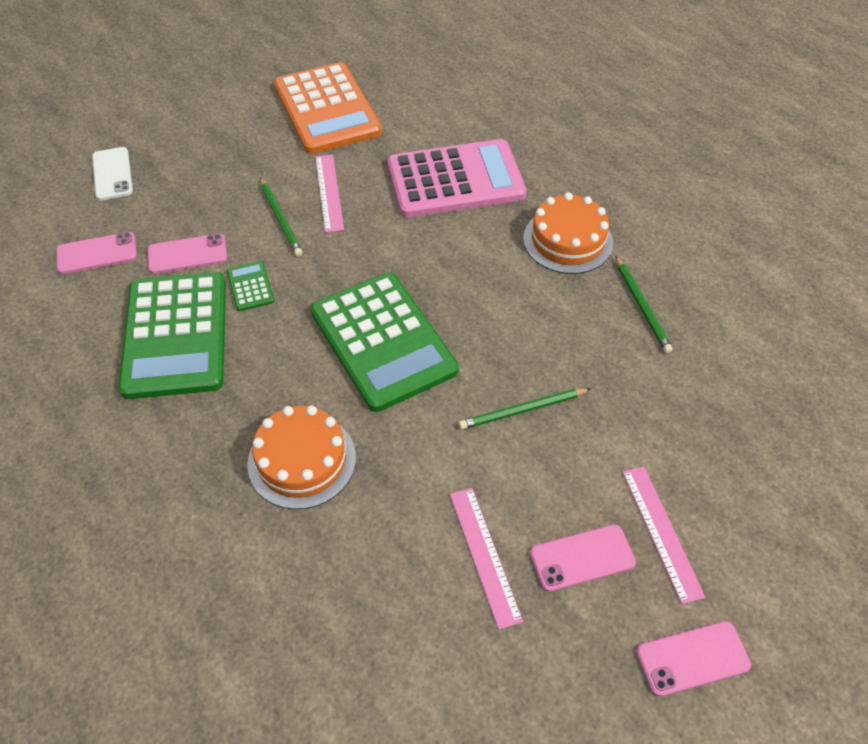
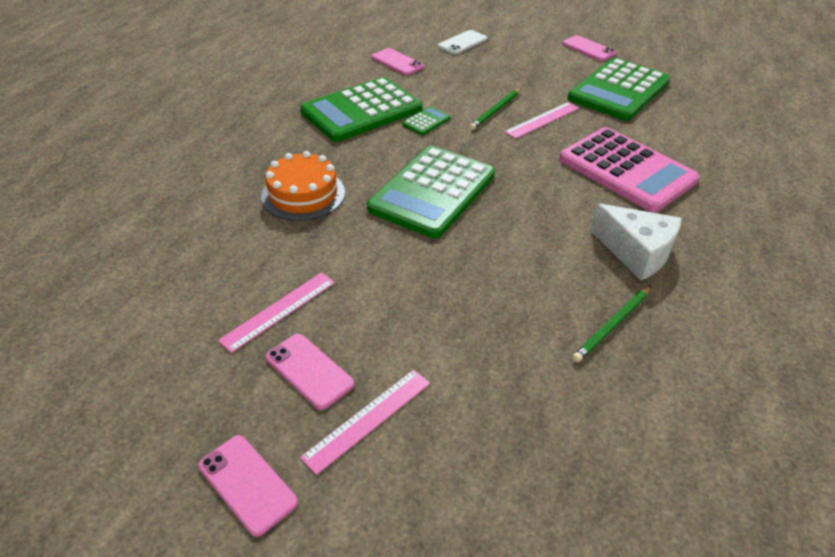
camera: 60 degrees right, 10 degrees down
pink phone [147,234,227,274] -> pink phone moved to [562,35,616,61]
orange calculator [274,62,382,154] -> green calculator [568,58,670,121]
green pencil [459,388,591,430] -> none
orange cake [523,192,613,274] -> white cheese [590,203,682,281]

